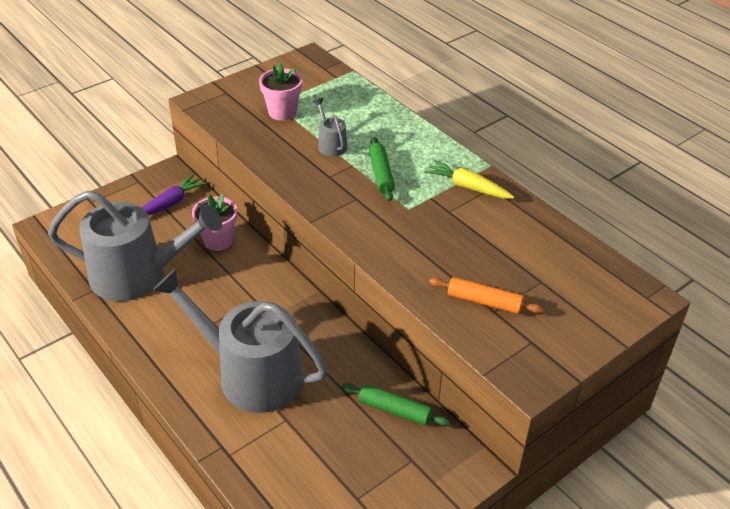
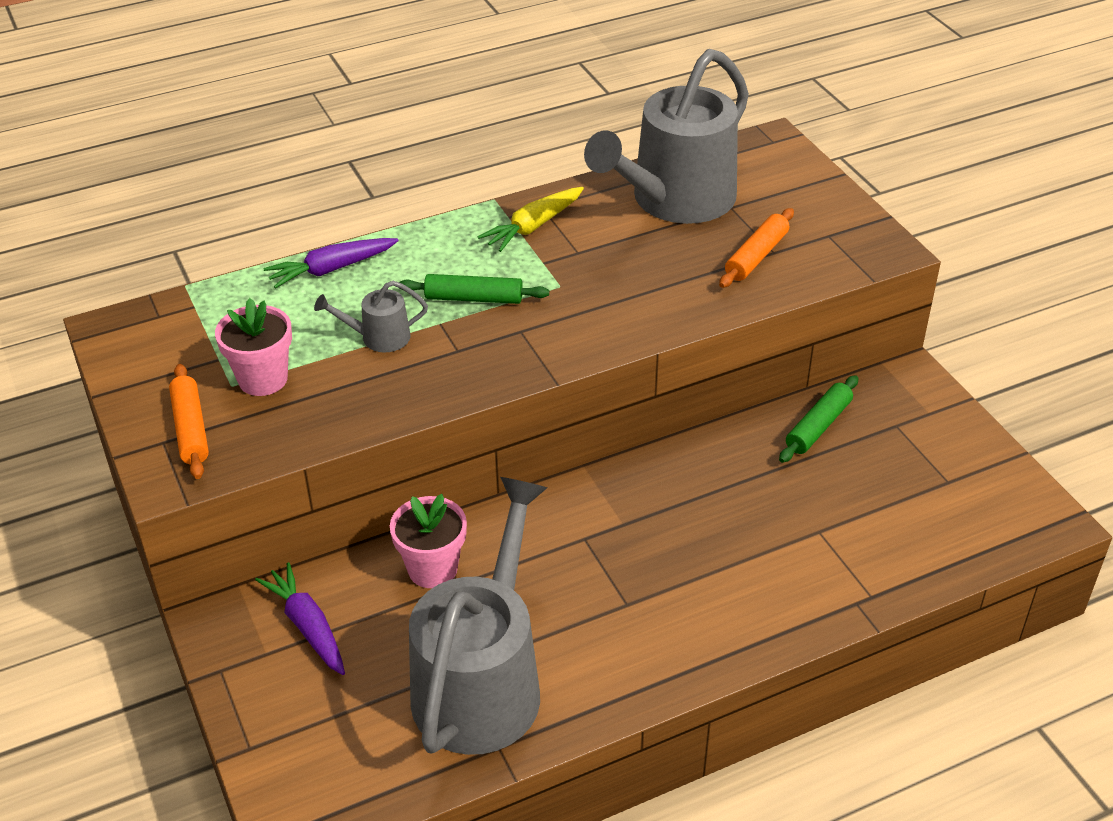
camera: 75 degrees left, 0 degrees up
grey watering can [152,268,328,413] -> grey watering can moved to [584,49,749,224]
none -> orange rolling pin [169,364,209,479]
none -> purple carrot [264,238,399,289]

